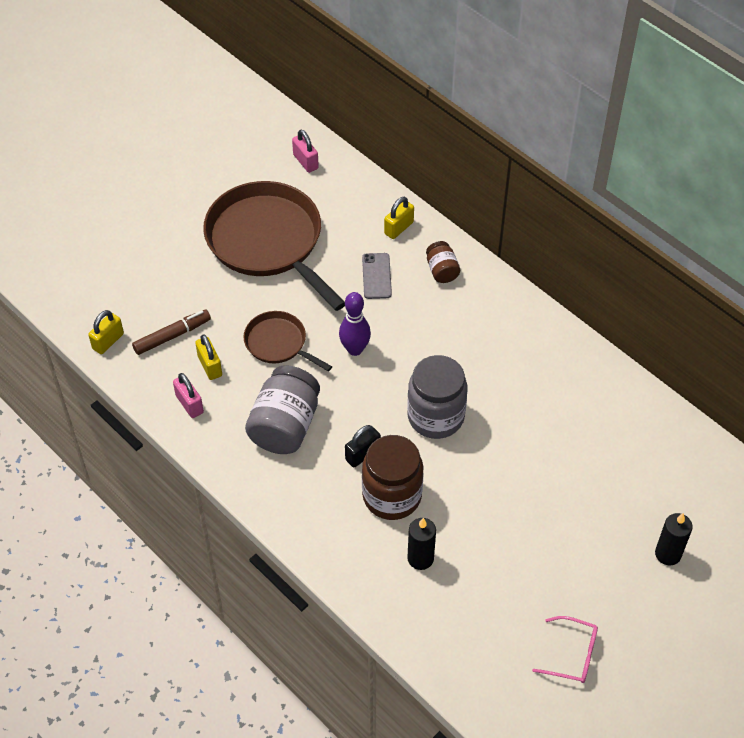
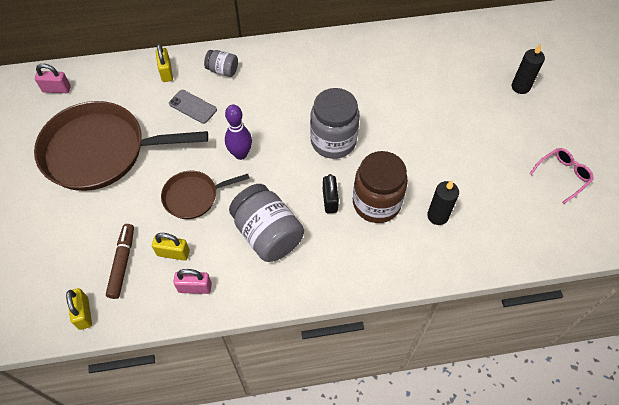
camera: 55 degrees left, 5 degrees up
brown jar [426,241,460,283] -> grey jar [204,50,238,77]

